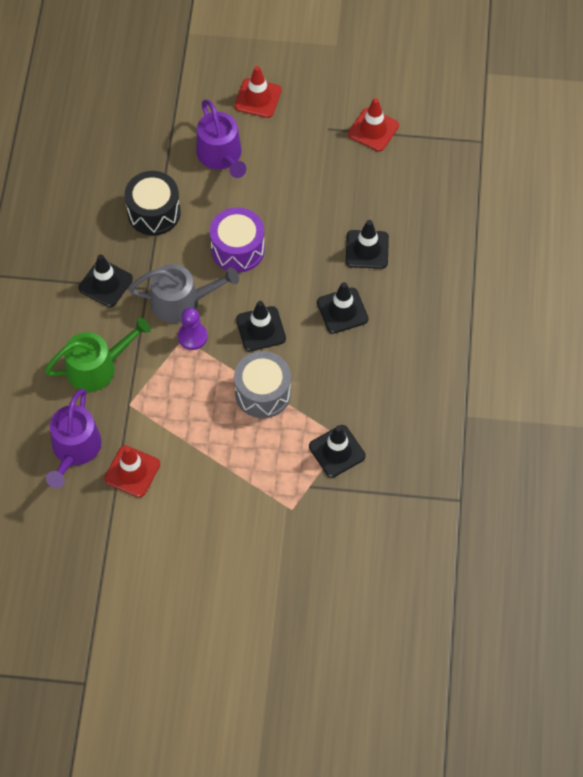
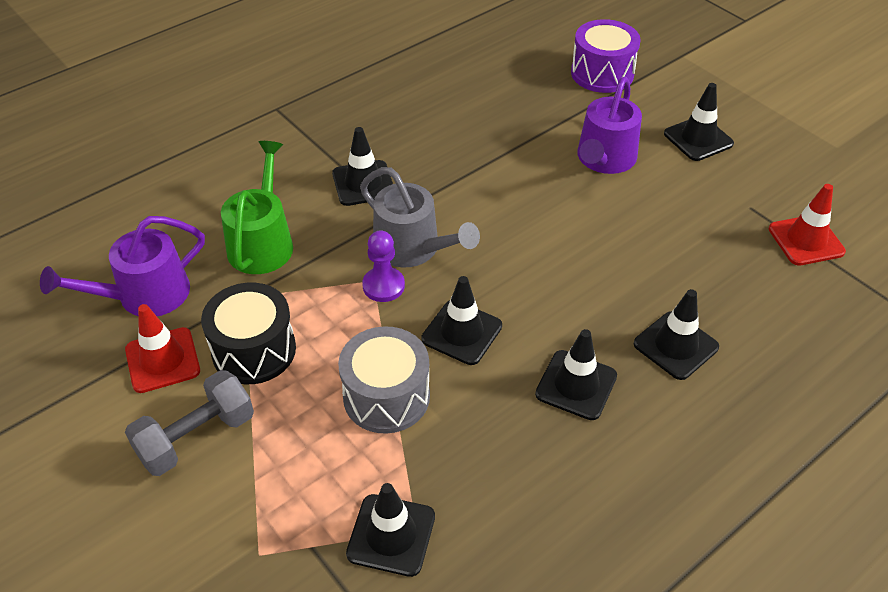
camera: 45 degrees right, 15 degrees down
green watering can [45,317,151,392] -> green watering can turned 105 degrees counterclockwise [221,141,293,274]
black drum [125,171,181,235] -> black drum moved to [201,283,296,384]
purple drum [210,208,265,273] -> purple drum moved to [571,19,641,93]
red traffic cone [234,66,282,118] -> black traffic cone [664,83,734,161]
none -> grey dumbbell [125,370,254,476]

